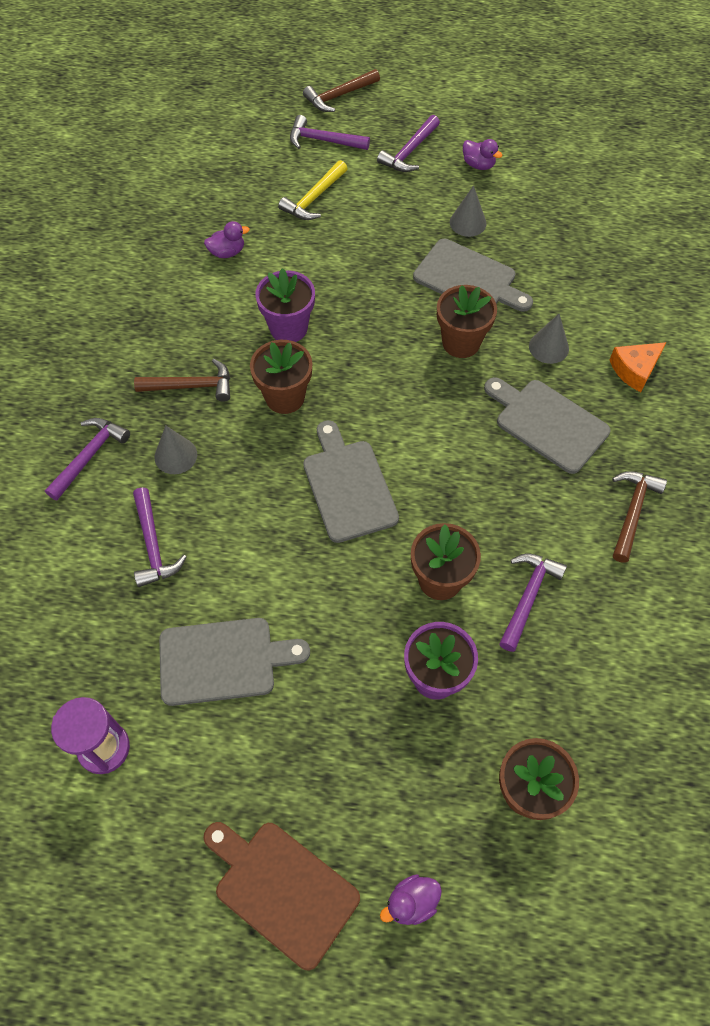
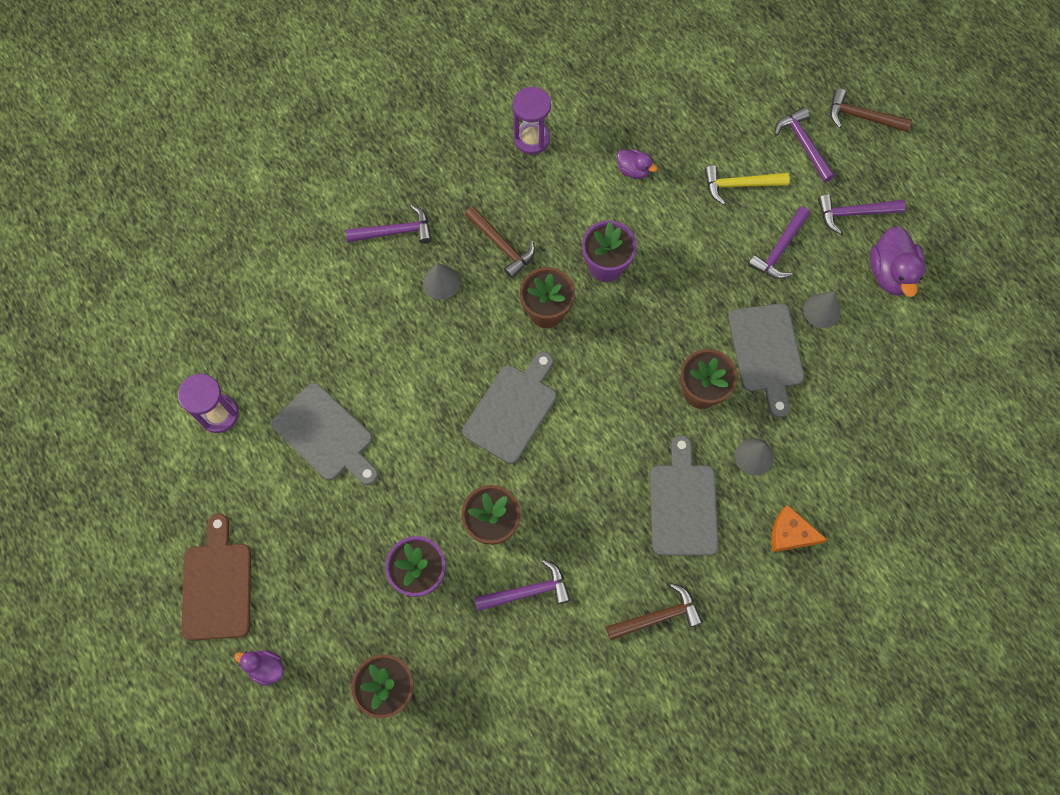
camera: 50 degrees right, 10 degrees up
purple hammer [133,487,186,587] -> purple hammer moved to [748,206,810,279]
purple duck [463,139,502,170] -> purple duck [870,226,925,297], size x1.75
none -> purple hourglass [513,87,551,155]

